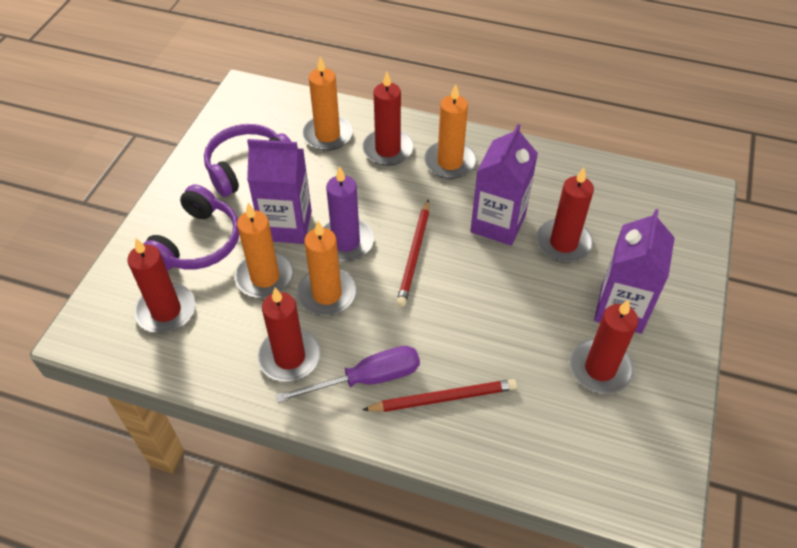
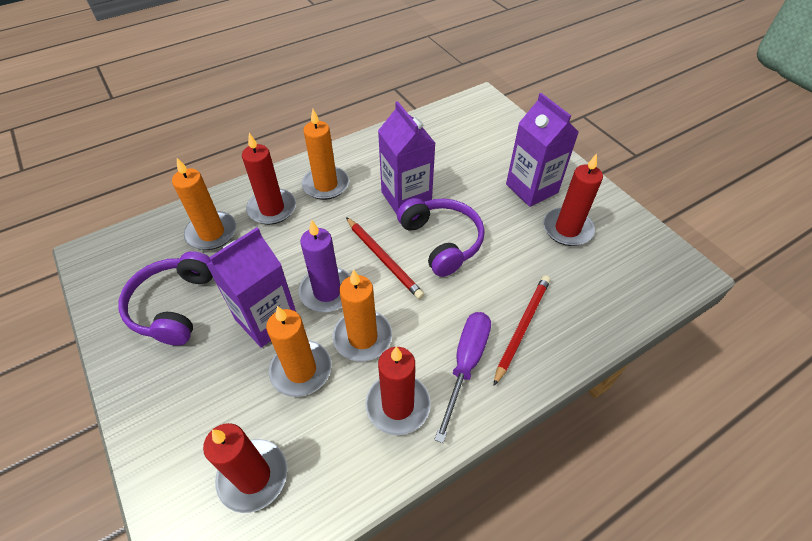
camera: 50 degrees left, 0 degrees up
purple headphones [143,185,239,270] -> purple headphones moved to [397,198,485,277]
red candle [536,168,594,263] -> none

